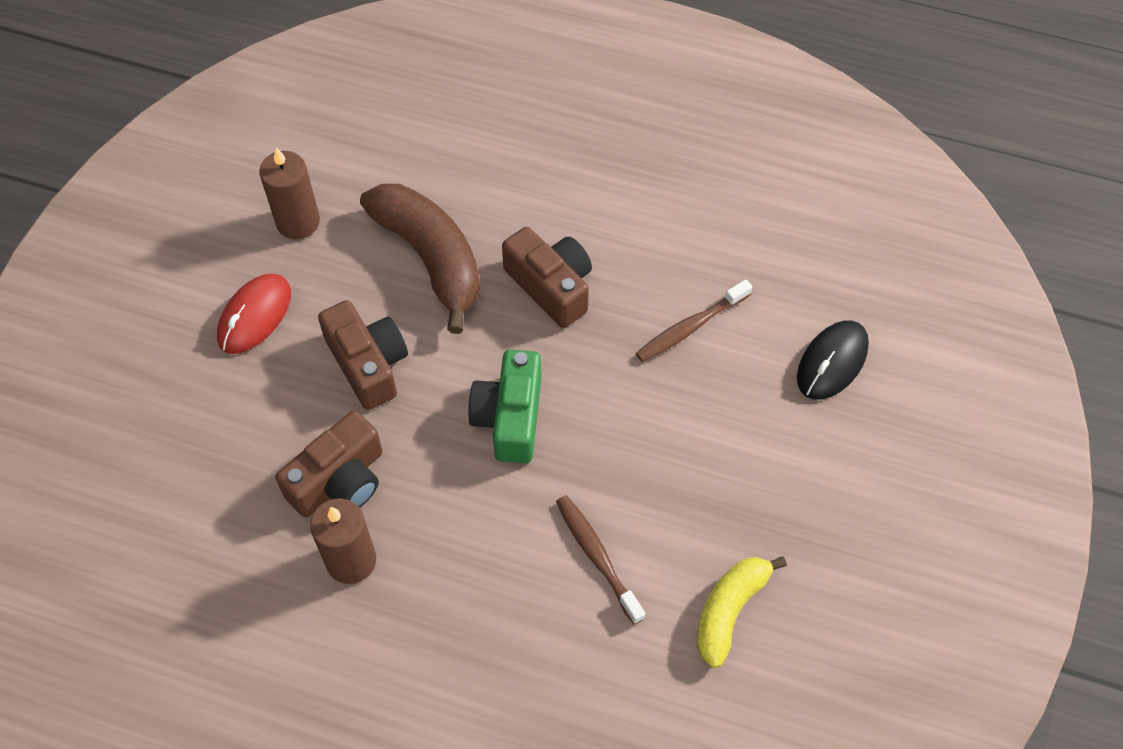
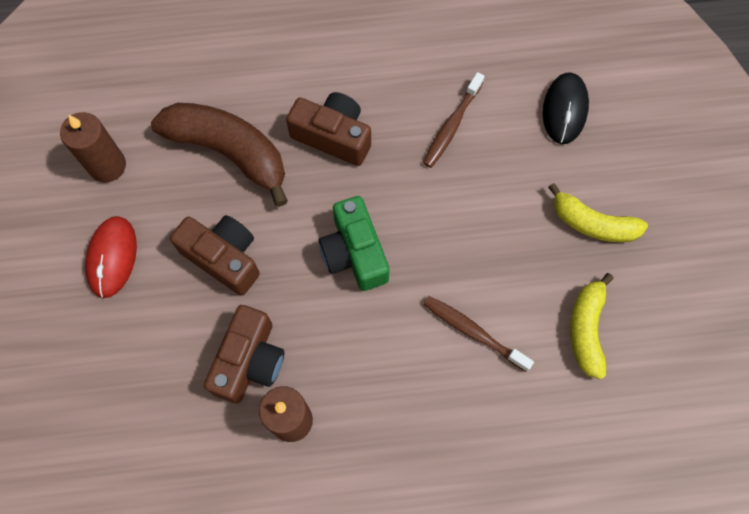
camera: 25 degrees left, 10 degrees up
none -> yellow banana [548,183,648,242]

